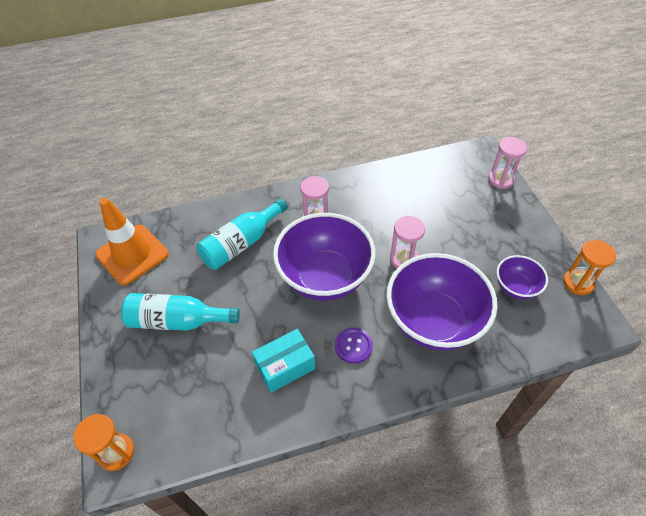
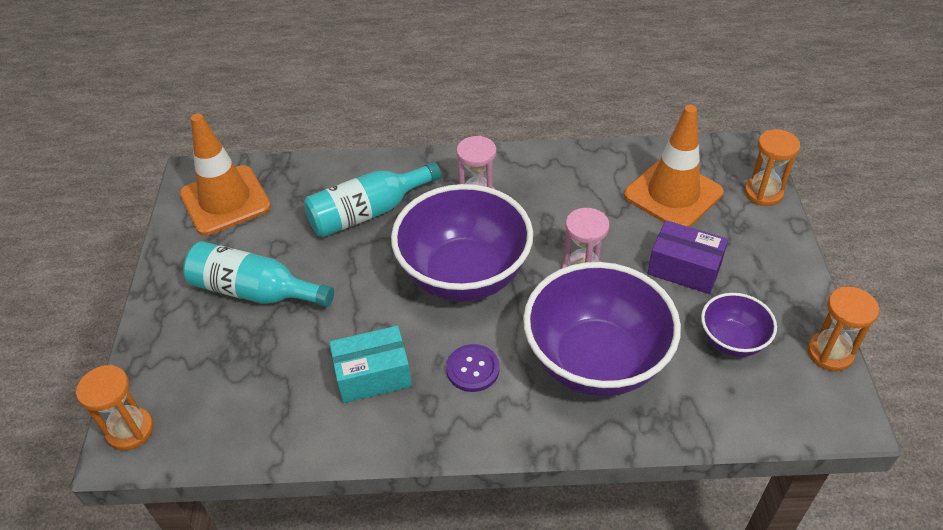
camera: 15 degrees right, 5 degrees down
pink hourglass [488,137,527,189] -> orange hourglass [744,129,800,206]
none -> orange traffic cone [624,105,724,227]
none -> purple box [647,220,728,294]

